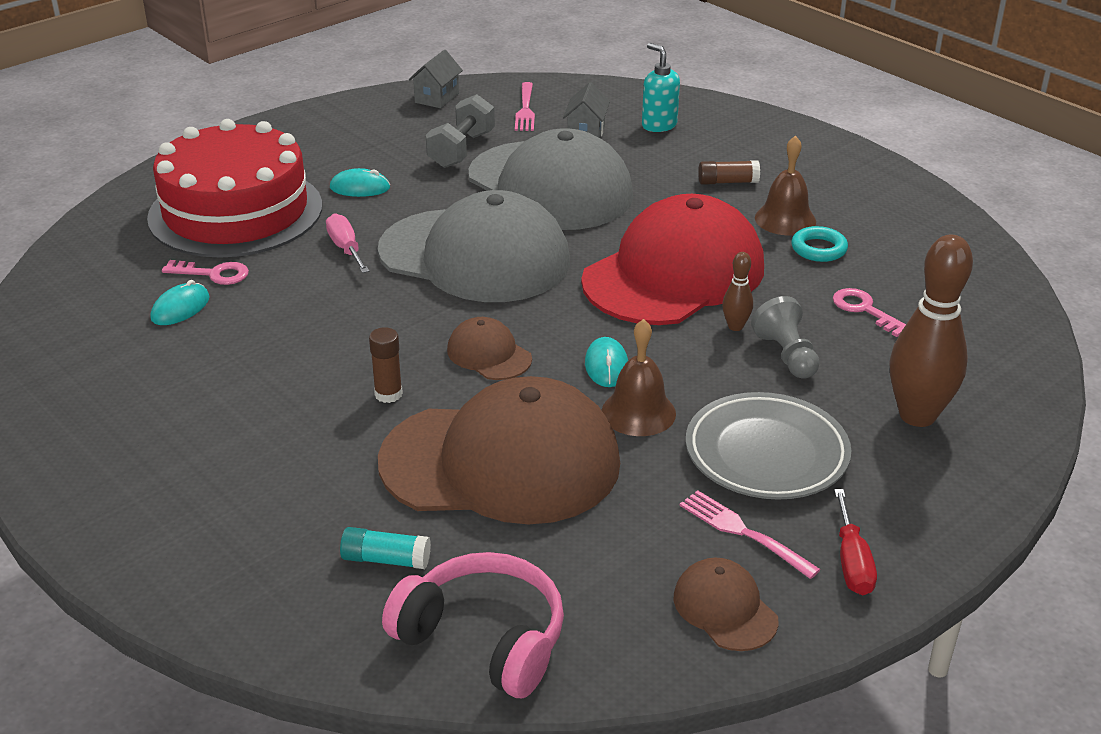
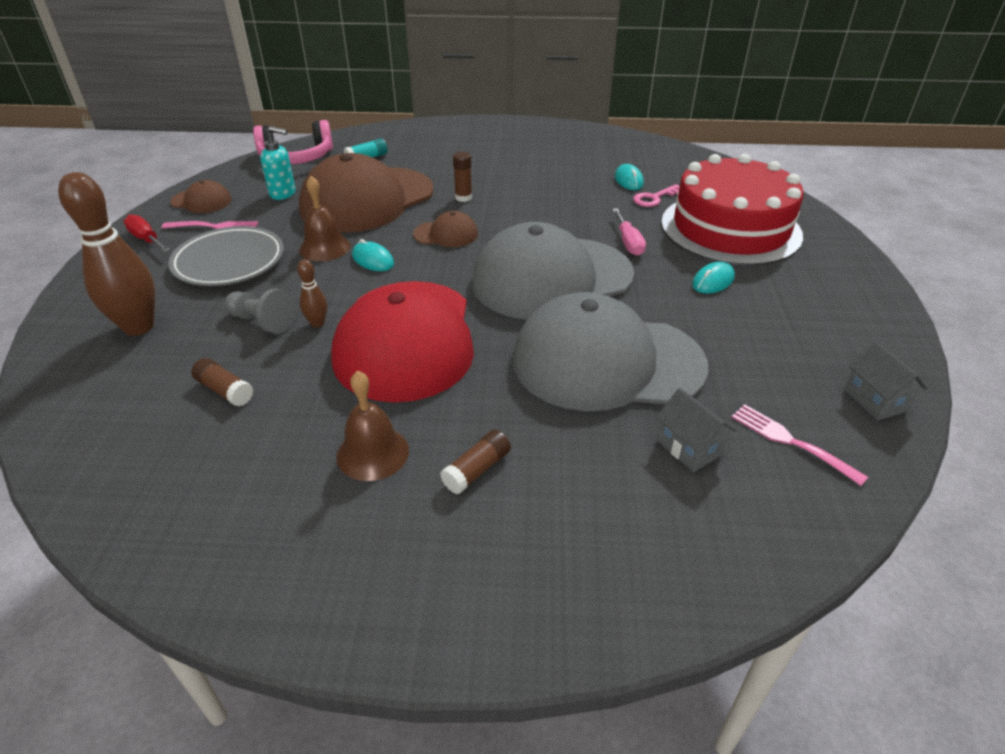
camera: 135 degrees right, 5 degrees up
pink screwdriver [326,213,369,273] -> pink screwdriver turned 60 degrees clockwise [612,208,646,256]
grey dumbbell [426,94,495,168] -> none
turquoise soap dispenser [642,43,680,132] -> turquoise soap dispenser moved to [260,126,296,200]
turquoise ring [791,226,848,262] -> none
pink key [833,288,906,337] -> brown glue stick [191,358,253,407]

